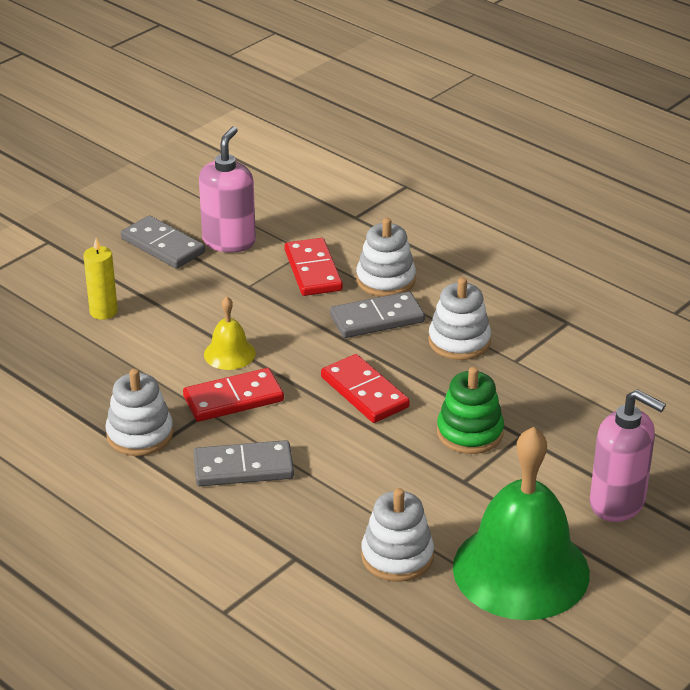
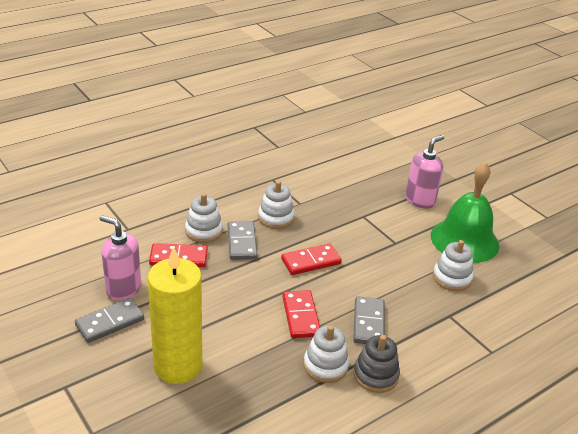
camera: 80 degrees left, 0 degrees up
yellow candle [83,238,118,320] -> yellow candle [148,246,202,384], size x2.31
yellow bell [204,297,256,370] -> none
green stacking toy [437,367,504,454] -> none
none -> grey stacking toy [354,335,400,393]

